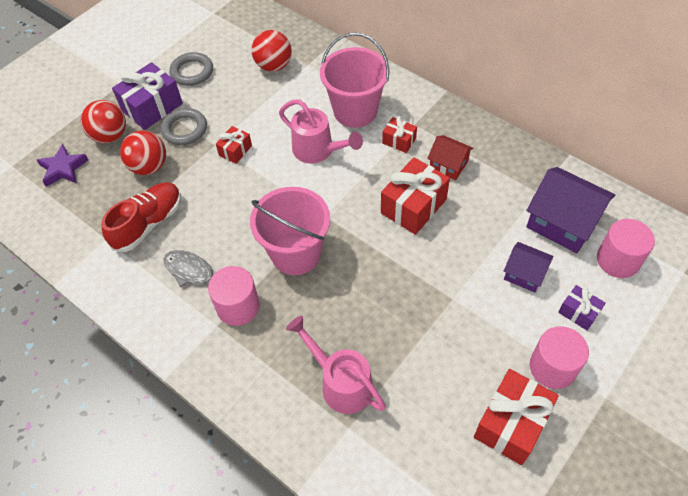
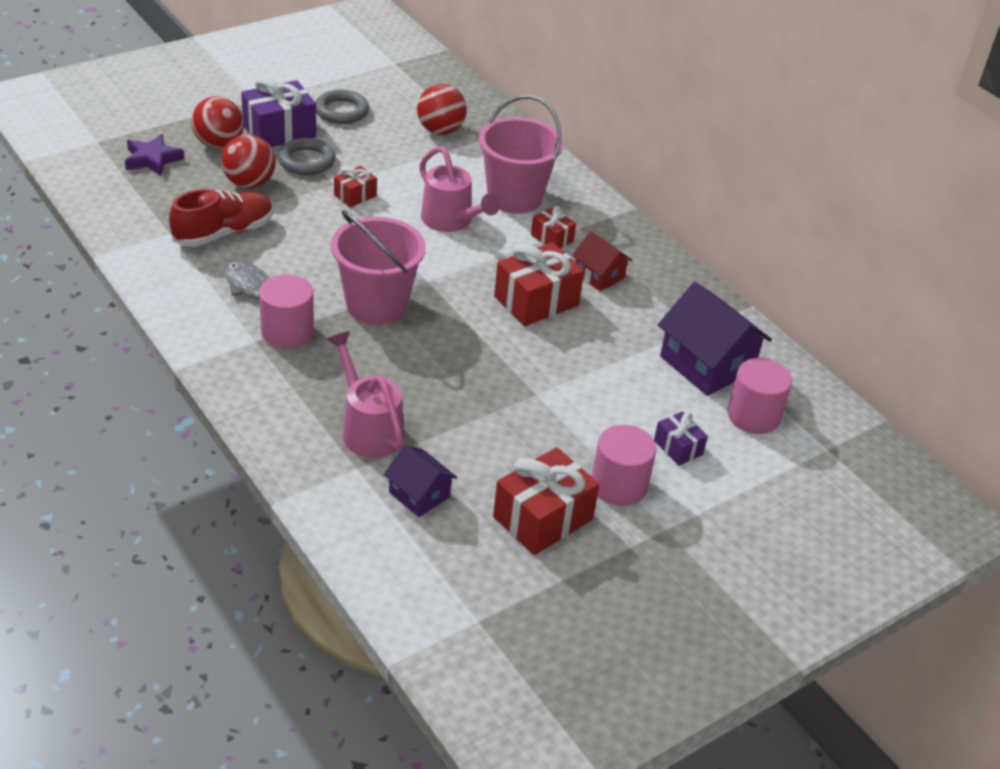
camera: 10 degrees right, 15 degrees down
purple house [504,242,554,292] -> purple house moved to [384,445,457,517]

